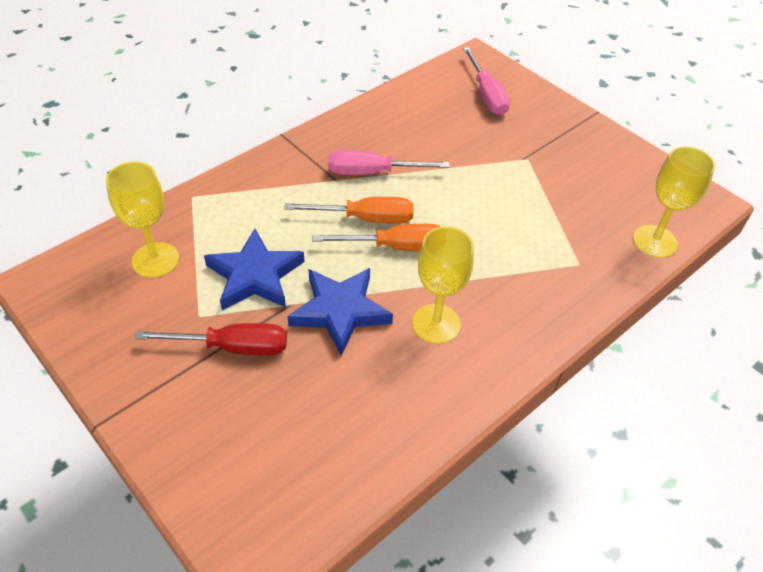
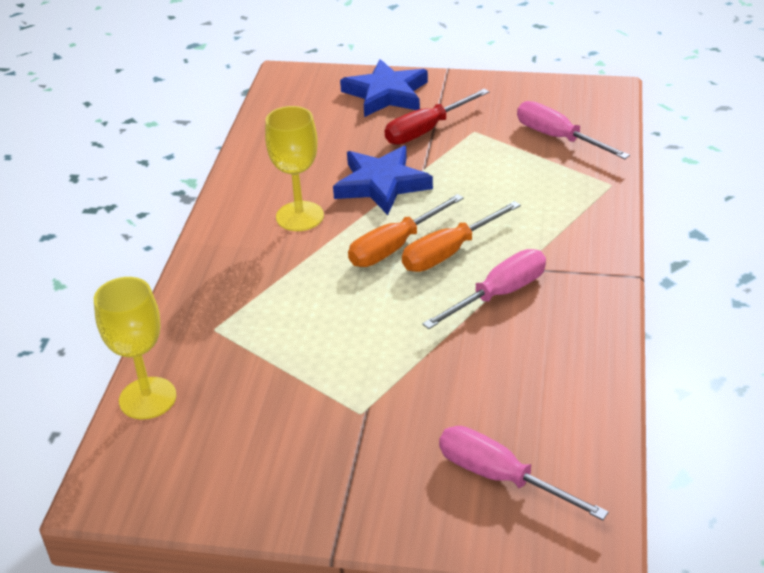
camera: 145 degrees right, 10 degrees down
yellow goblet [106,162,179,278] -> pink screwdriver [517,101,630,159]
blue star [204,229,304,310] -> blue star moved to [340,59,428,117]

